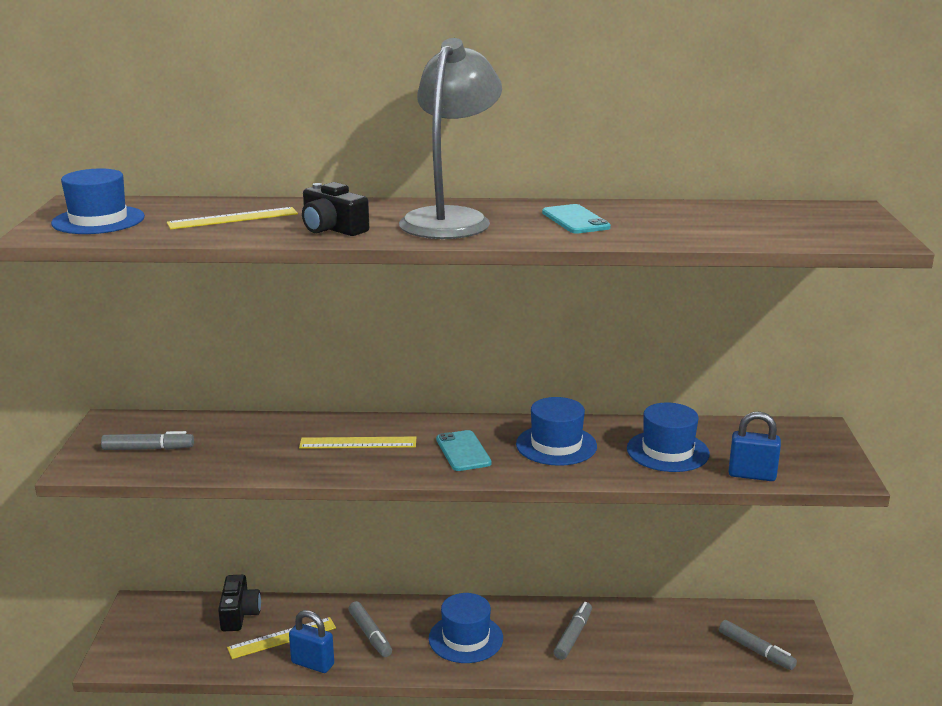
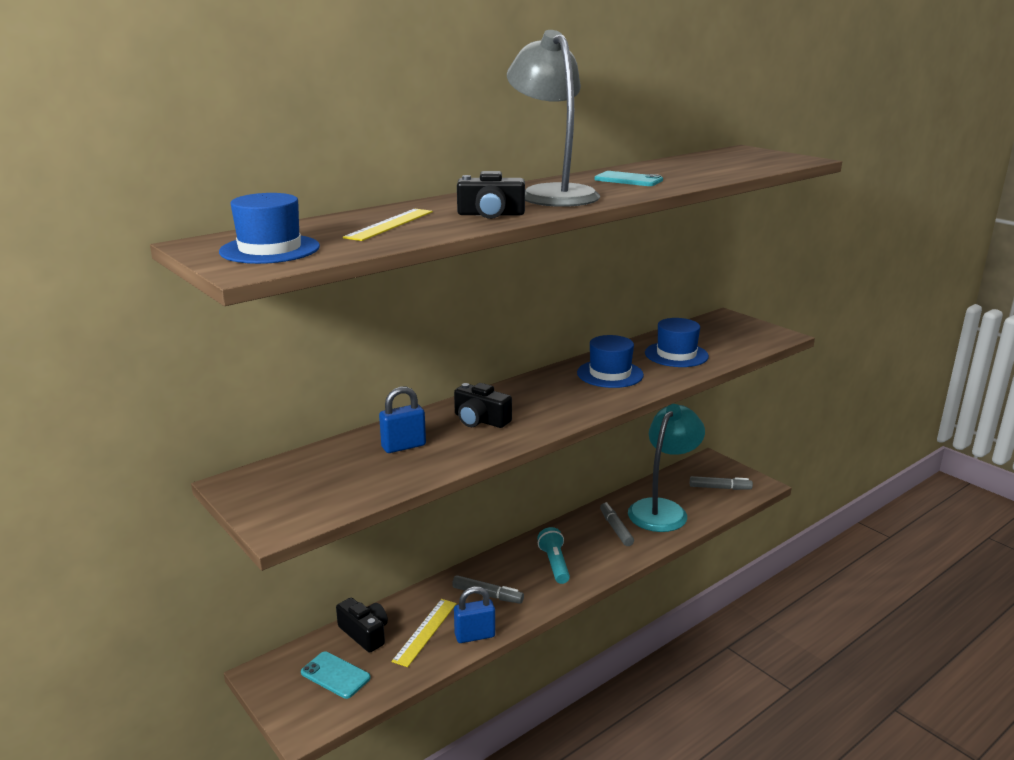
camera: 40 degrees left, 0 degrees up
grey marker [101,431,194,450] -> none
yellow ruler [299,437,416,449] -> black camera [454,383,512,428]
blue hat [429,593,503,663] -> turquoise flashlight [537,527,570,584]
turquoise phone [436,430,492,471] -> turquoise phone moved to [301,651,371,699]
blue padlock [729,411,781,481] -> blue padlock moved to [379,387,426,453]
none -> turquoise lamp [628,404,705,532]

